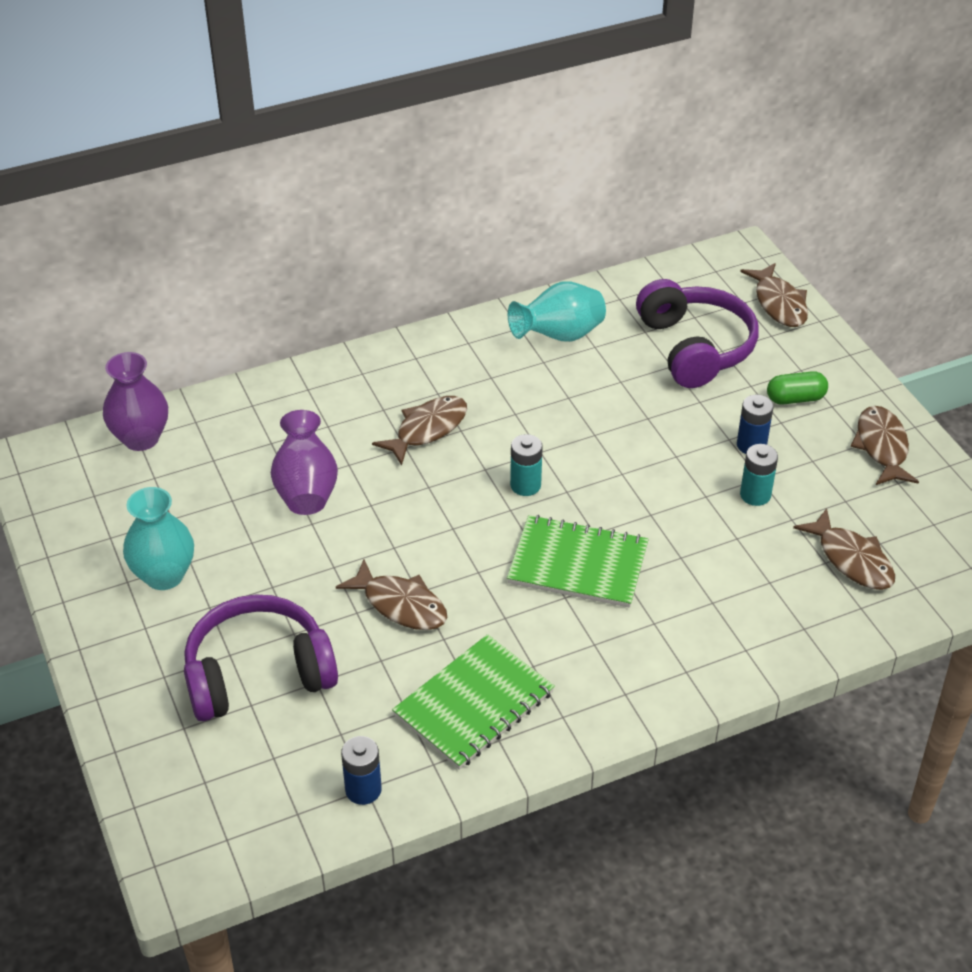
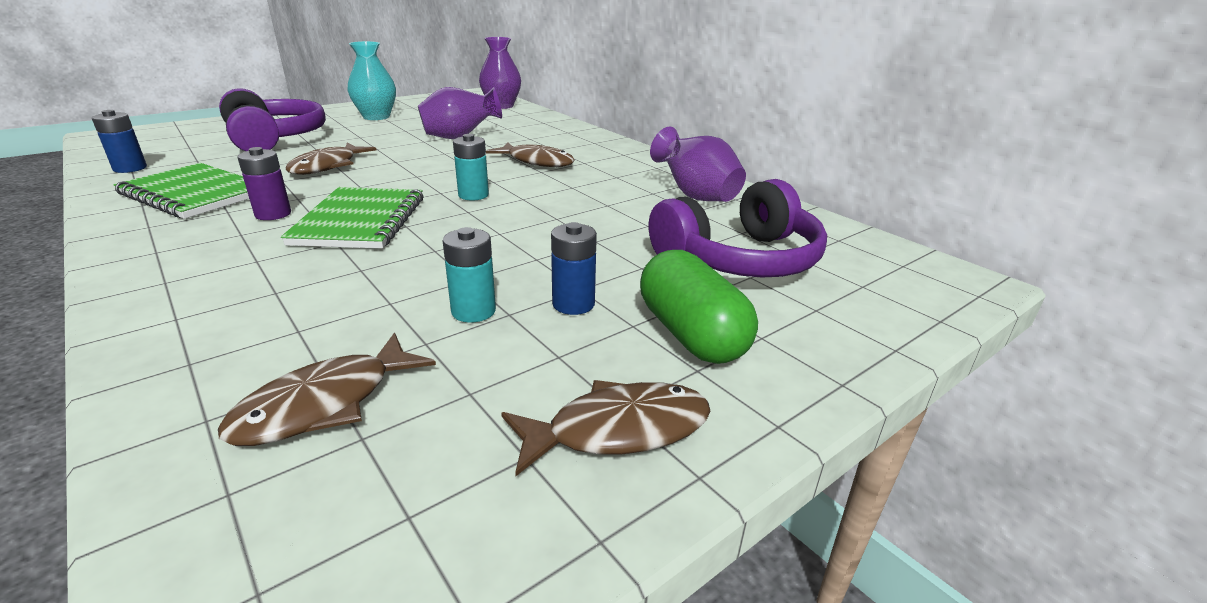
camera: 75 degrees right, 15 degrees down
turquoise vase [508,281,606,342] -> purple vase [650,126,746,202]
brown fish [740,263,808,327] -> none
green capsule [767,371,828,405] -> green capsule [640,250,758,364], size x1.57
none -> purple battery [237,147,291,220]

